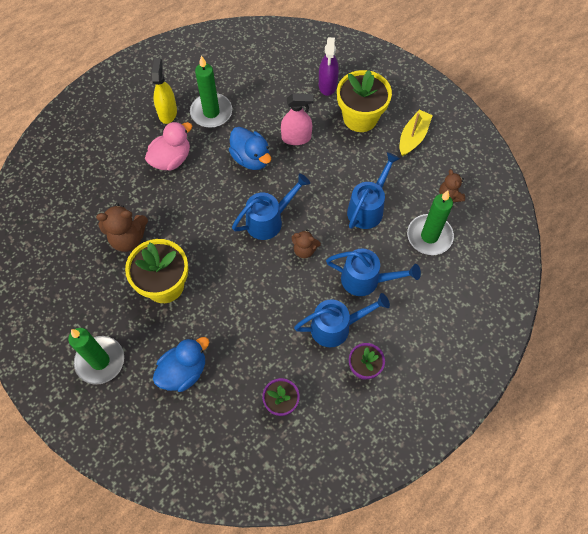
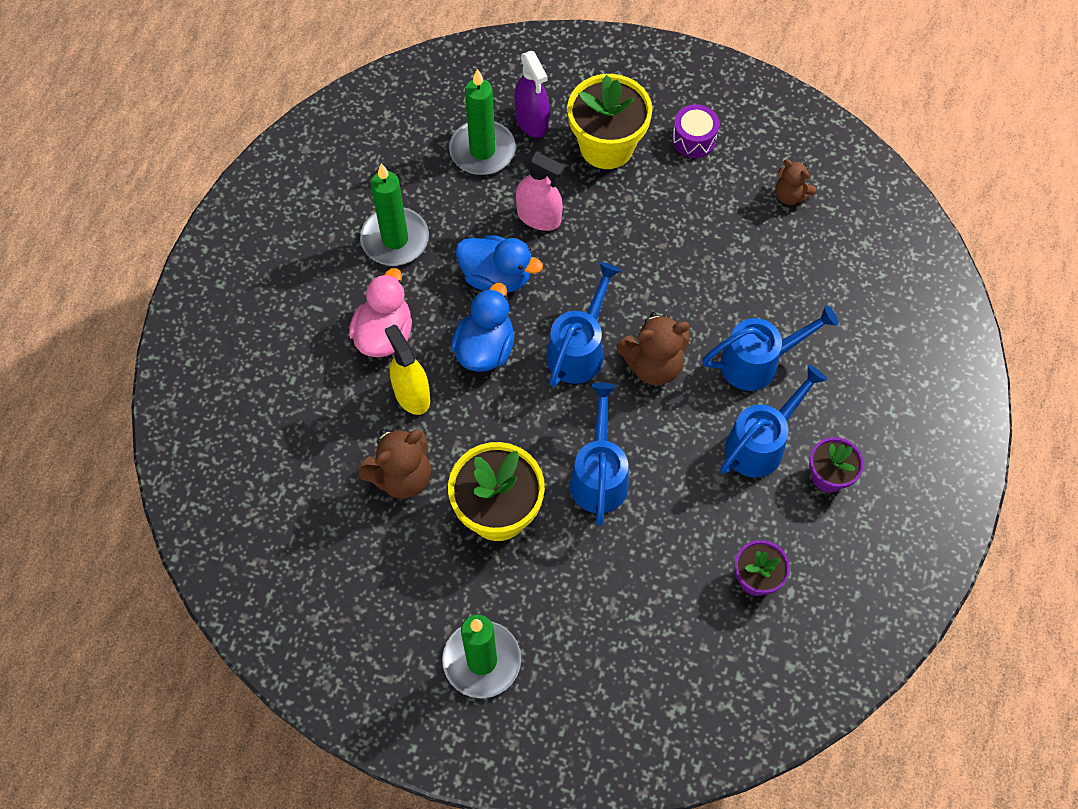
camera: 30 degrees left, 0 degrees up
yellow spray bottle [152,58,177,124] -> yellow spray bottle moved to [385,324,430,415]
blue duck [153,337,209,392] -> blue duck moved to [451,283,514,372]
pink spray bottle [281,94,314,145] -> pink spray bottle turned 60 degrees clockwise [516,151,565,231]
brown teddy bear [292,229,321,258] -> brown teddy bear [616,312,689,386], size x1.62
blue watering can [347,152,400,229] -> blue watering can moved to [570,383,629,526]
yellow boat [400,110,433,156] -> purple drum [672,104,719,158]
green candle [407,191,454,255] -> green candle moved to [449,69,516,175]

